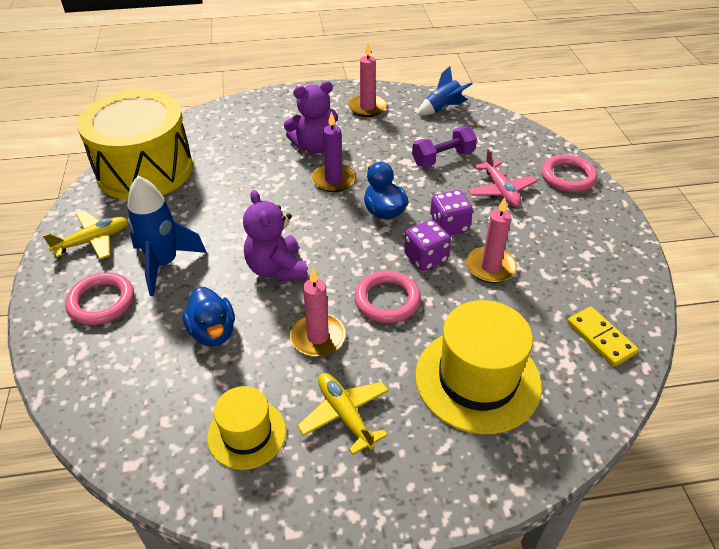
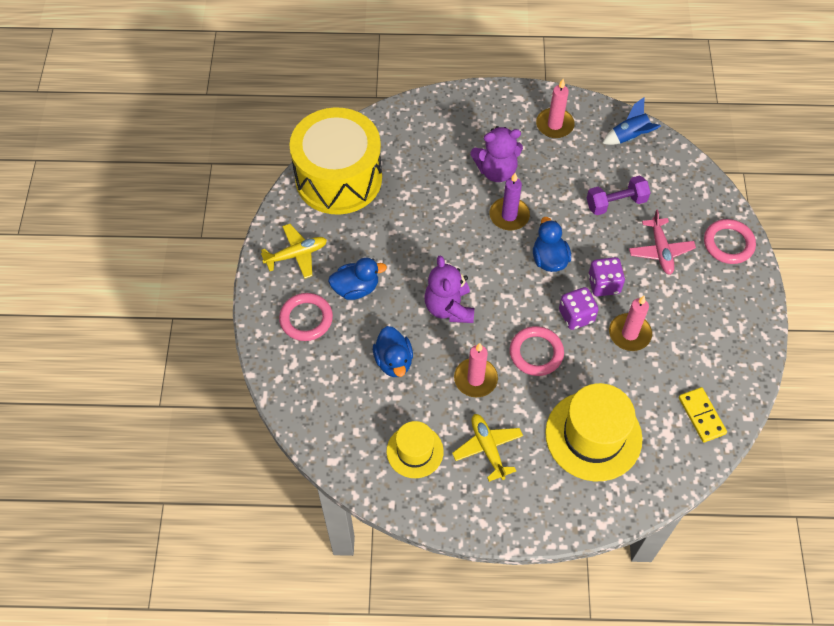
camera: 10 degrees right, 15 degrees up
blue rocket [127,176,207,296] -> blue duck [328,257,387,300]

